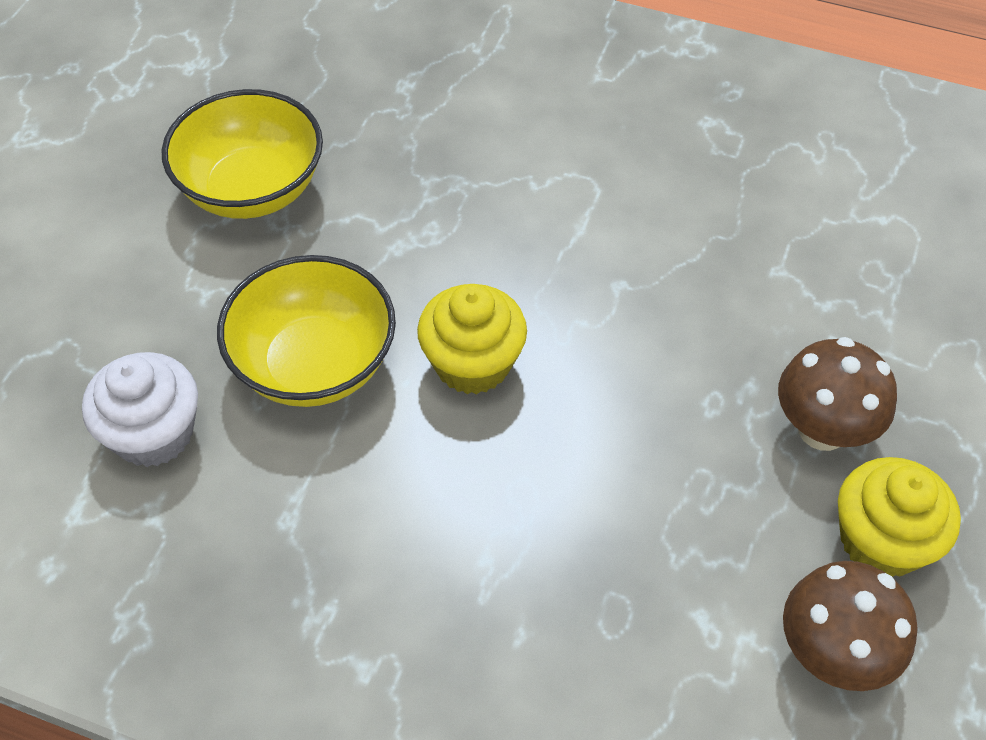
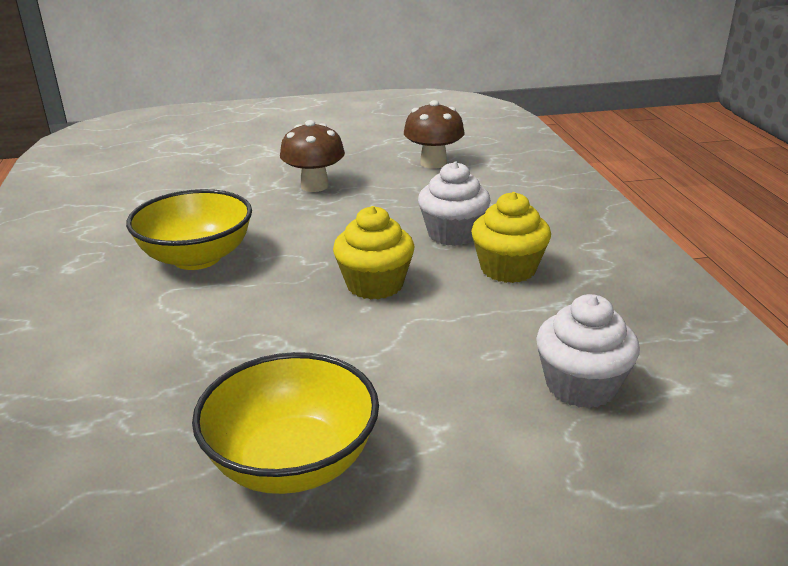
camera: 120 degrees left, 25 degrees down
yellow bowl [217,255,396,407] -> yellow bowl moved to [126,189,252,270]
yellow cupcake [838,457,961,577] -> yellow cupcake moved to [471,192,551,283]
none -> white cupcake [418,162,491,246]

